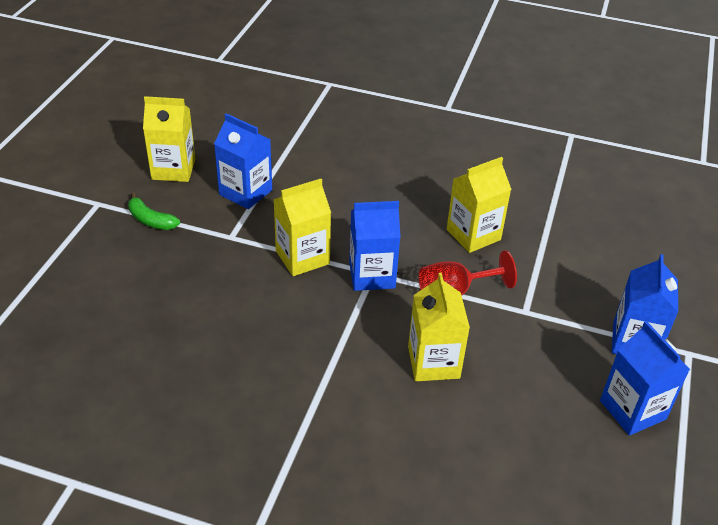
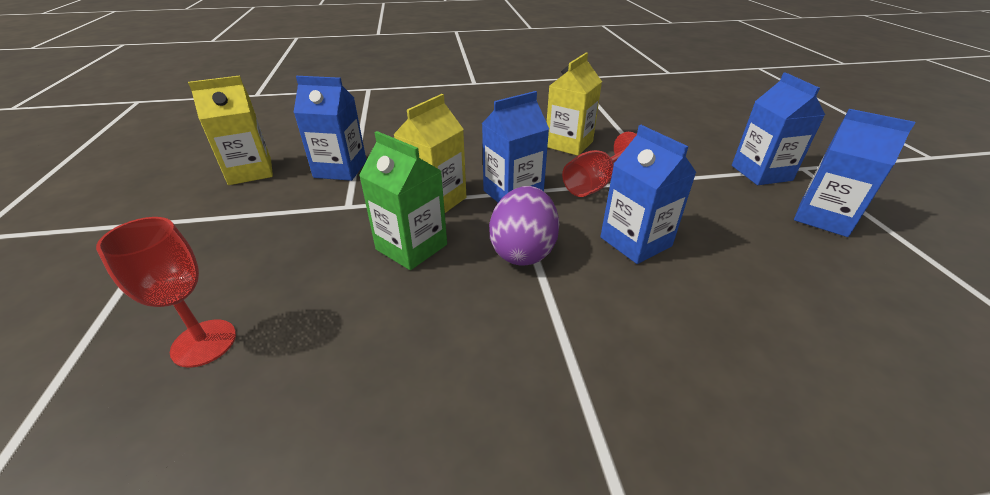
camera: 25 degrees left, 5 degrees down
green banana [128,193,180,230] -> none
yellow carton [408,273,470,381] -> blue carton [600,125,697,264]
none -> red goblet [96,217,236,368]
none -> green carton [359,131,447,270]
none -> purple egg [489,186,559,265]

